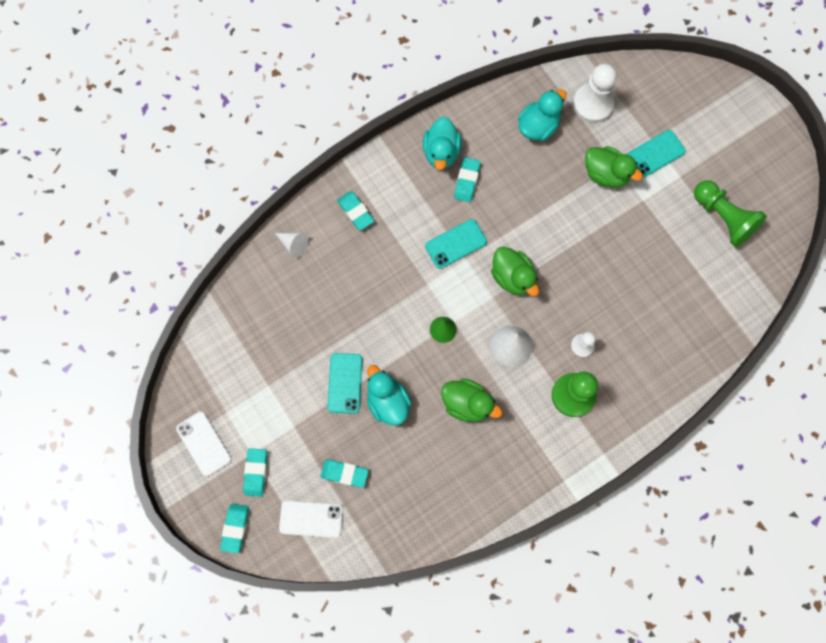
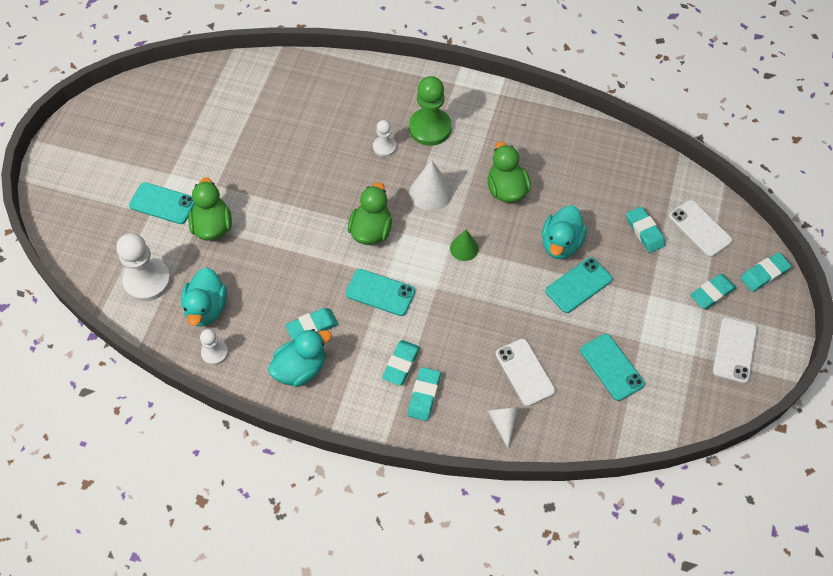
camera: 130 degrees left, 15 degrees down
turquoise duck [518,89,566,141] -> turquoise duck turned 90 degrees counterclockwise [181,268,227,327]
green pawn [694,180,767,247] -> none
none -> white pawn [200,329,228,365]
none -> turquoise eraser [382,340,420,386]
none -> white phone [495,339,556,406]
none -> turquoise phone [580,334,645,401]

